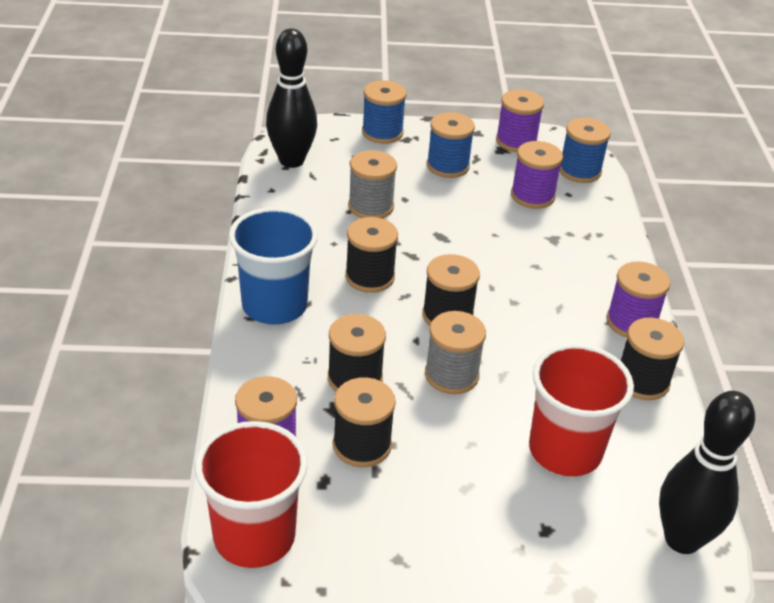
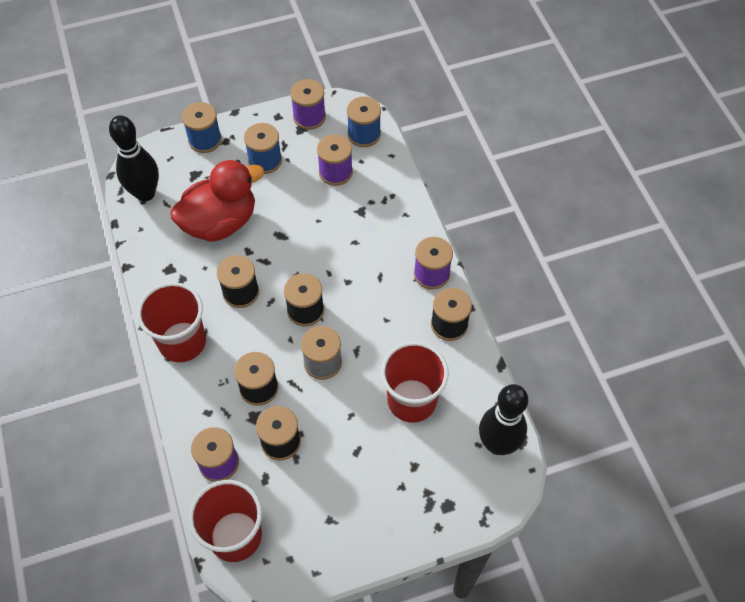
camera: 15 degrees left, 20 degrees up
blue cup [229,207,318,325] -> red cup [137,282,206,362]
grey spool [348,150,397,219] -> red duck [170,160,264,242]

